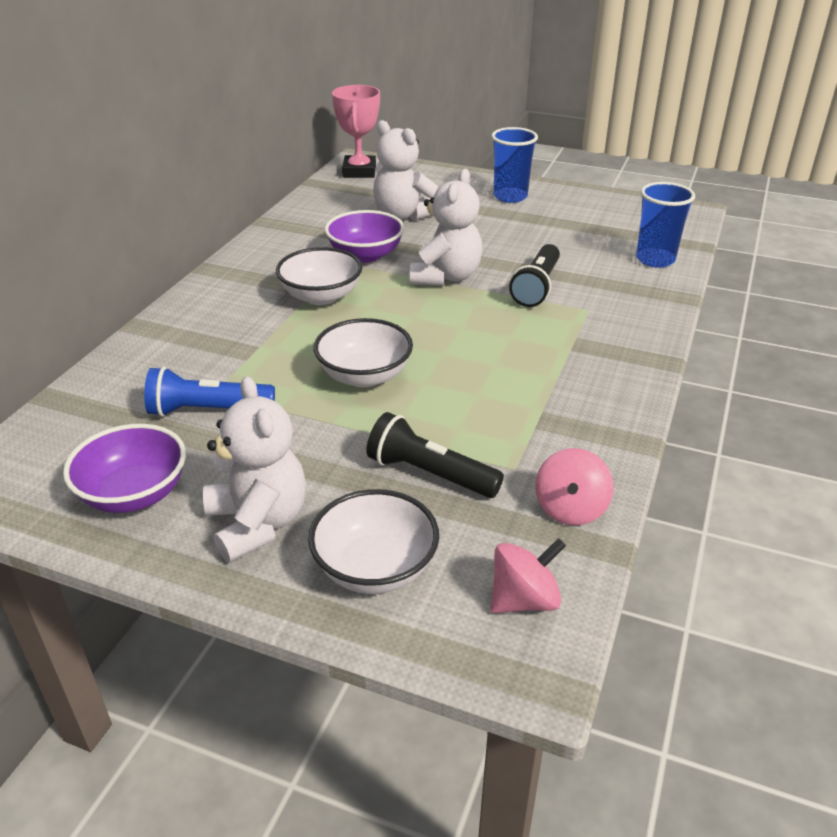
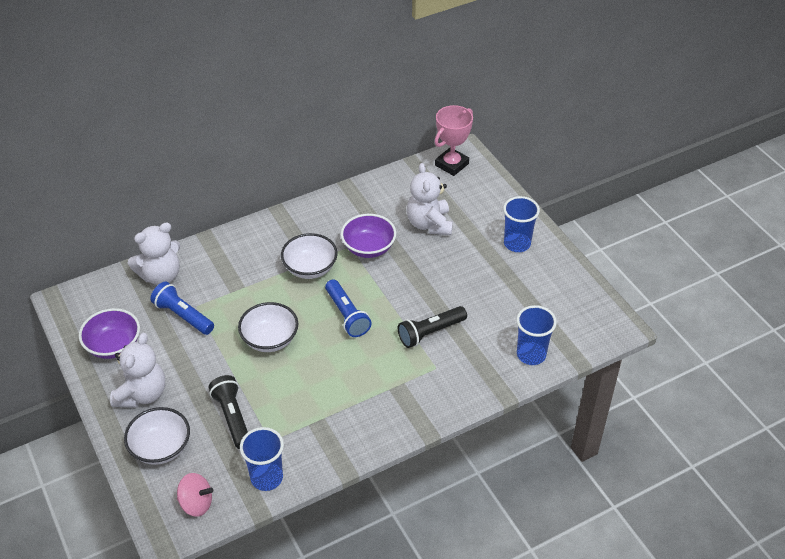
camera: 40 degrees right, 10 degrees up
white teddy bear [410,169,483,286] -> white teddy bear moved to [128,223,180,285]
pink spinning top [535,448,614,525] -> blue cup [240,427,284,491]
none -> blue flashlight [325,279,372,337]

